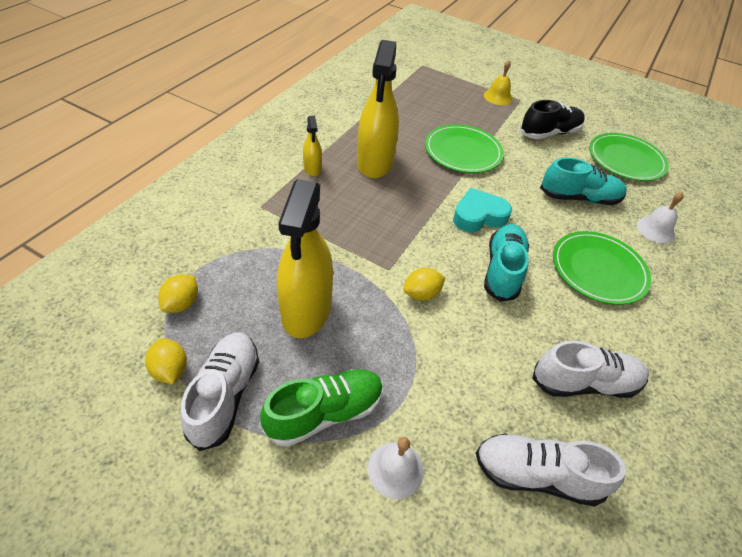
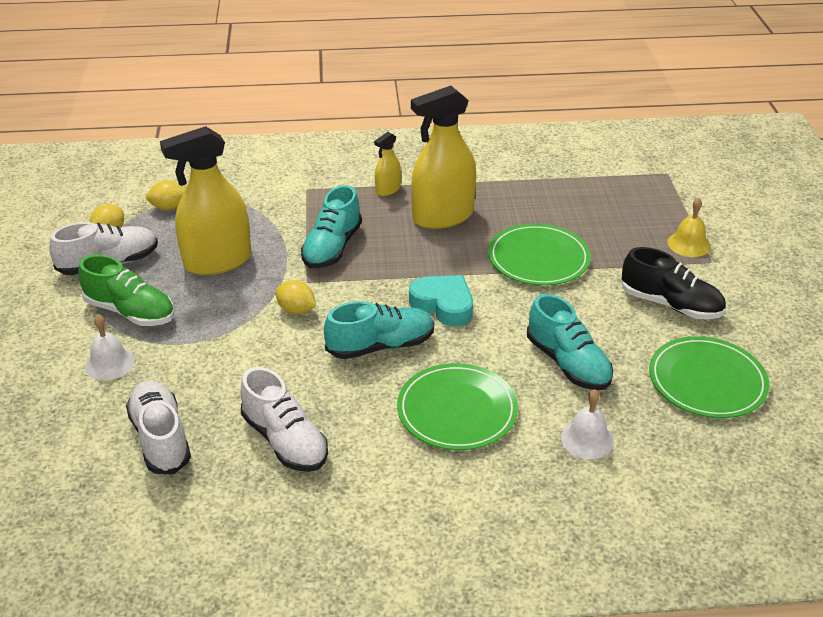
camera: 60 degrees right, 10 degrees down
none -> turquoise shoe [301,185,362,268]

